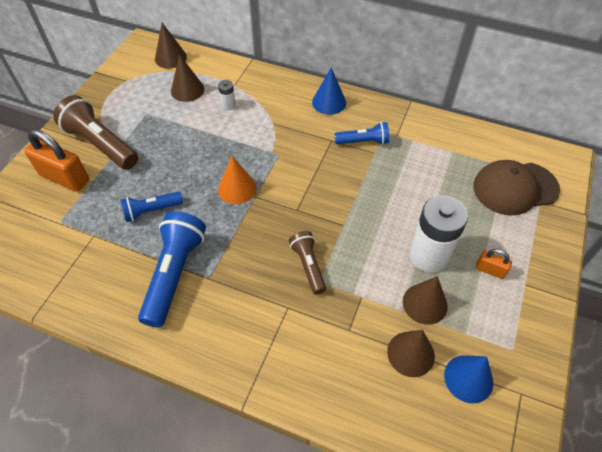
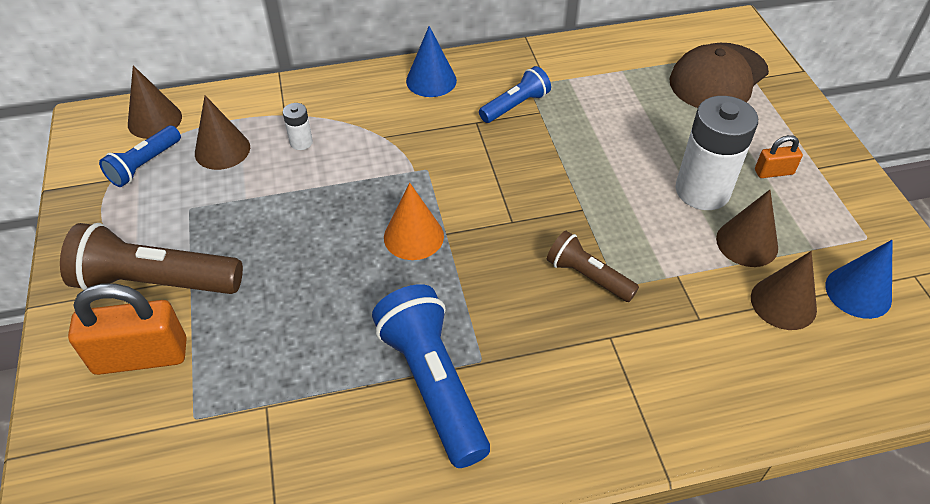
camera: 35 degrees left, 5 degrees down
blue flashlight [120,191,183,222] -> blue flashlight moved to [99,126,181,187]

